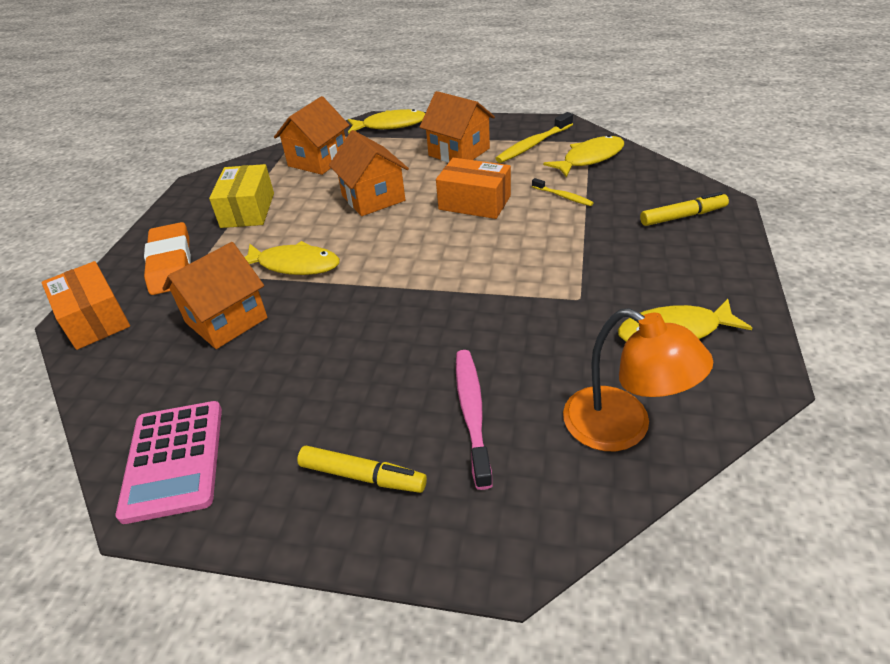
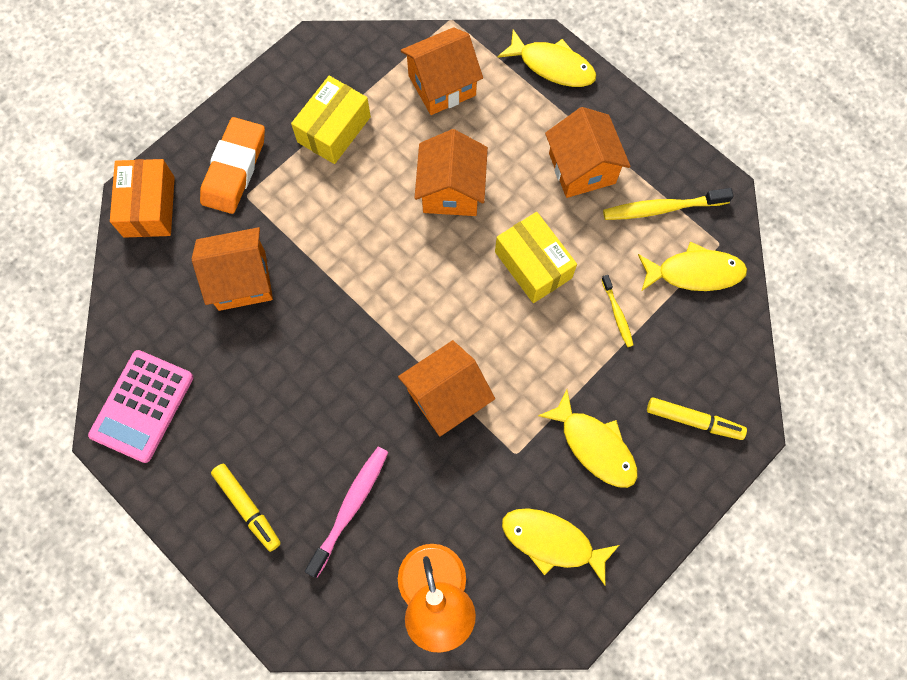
camera: 30 degrees right, 30 degrees up
yellow fish [245,241,340,275] -> yellow fish moved to [538,389,638,488]
orange box [436,158,511,219] -> yellow box [495,212,577,303]
none -> orange house [398,340,495,437]

